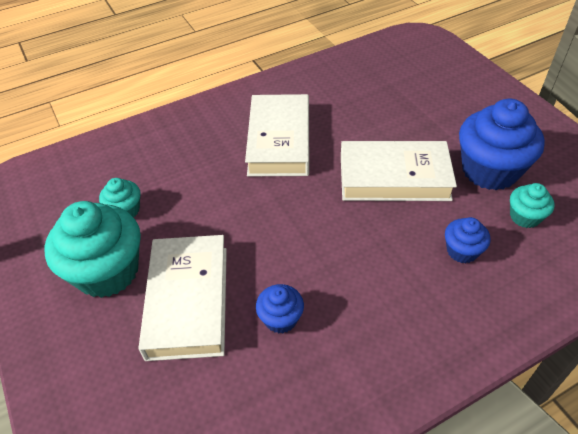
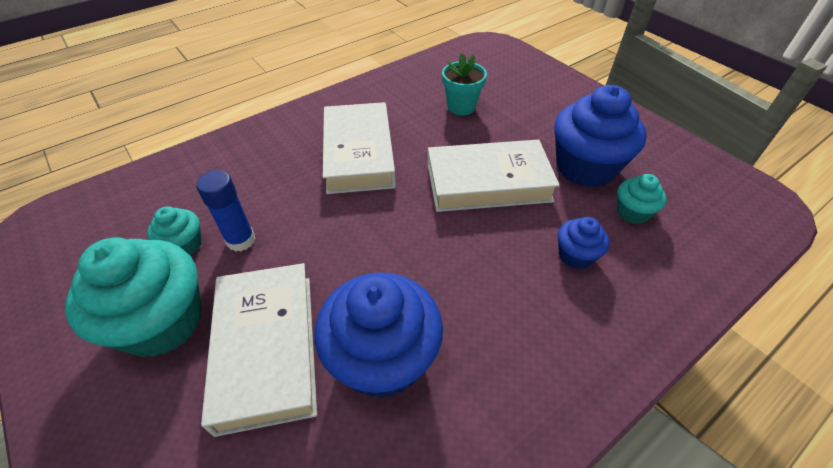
camera: 10 degrees left, 0 degrees up
blue cupcake [256,284,304,333] -> blue cupcake [315,273,443,398], size x2.02
none -> blue glue stick [196,170,255,252]
none -> turquoise flower pot [442,53,487,115]

